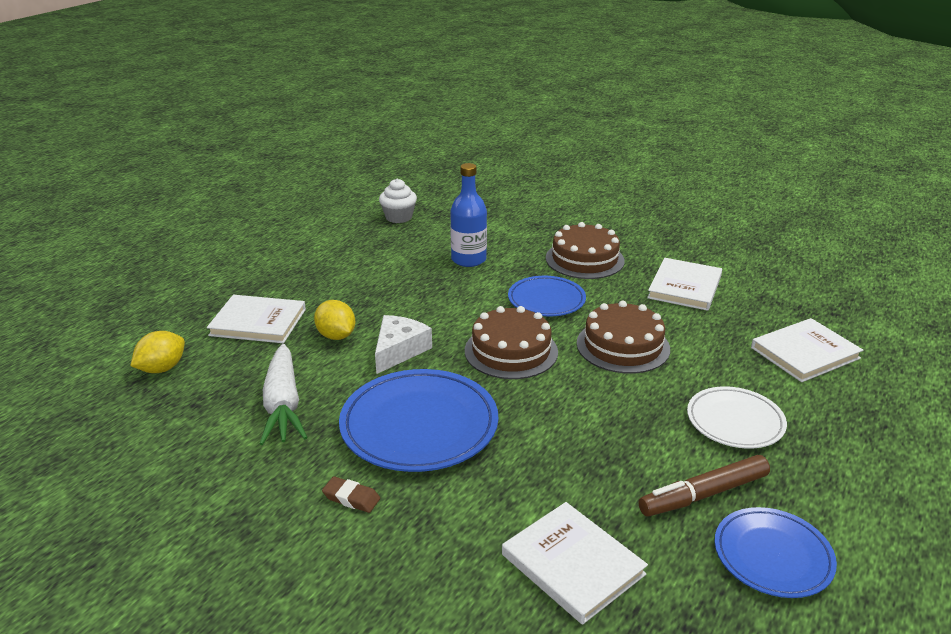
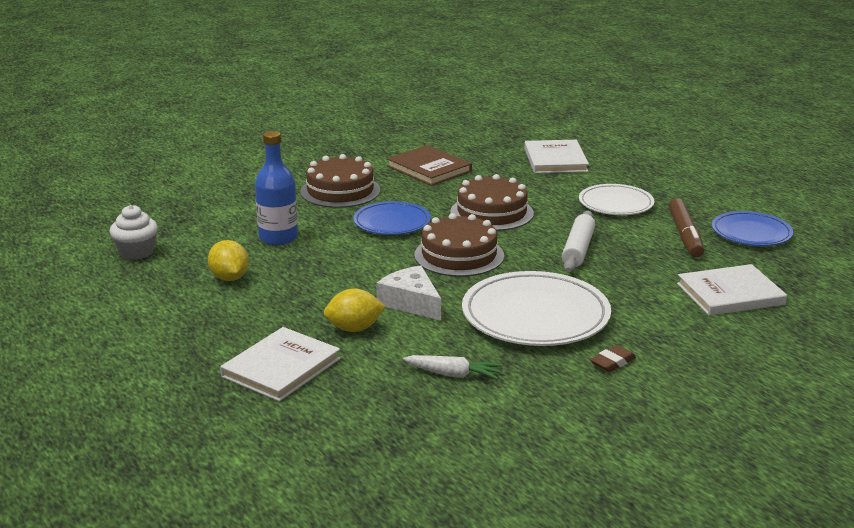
camera: 65 degrees left, 5 degrees down
yellow lemon [130,331,185,373] -> yellow lemon moved to [208,240,249,281]
white carrot [260,344,308,445] -> white carrot [403,355,502,379], size x0.59
blue plate [339,369,498,472] -> white plate [462,271,611,346]
white book [647,258,722,311] -> brown book [387,145,472,186]
none -> white rolling pin [562,211,595,272]

